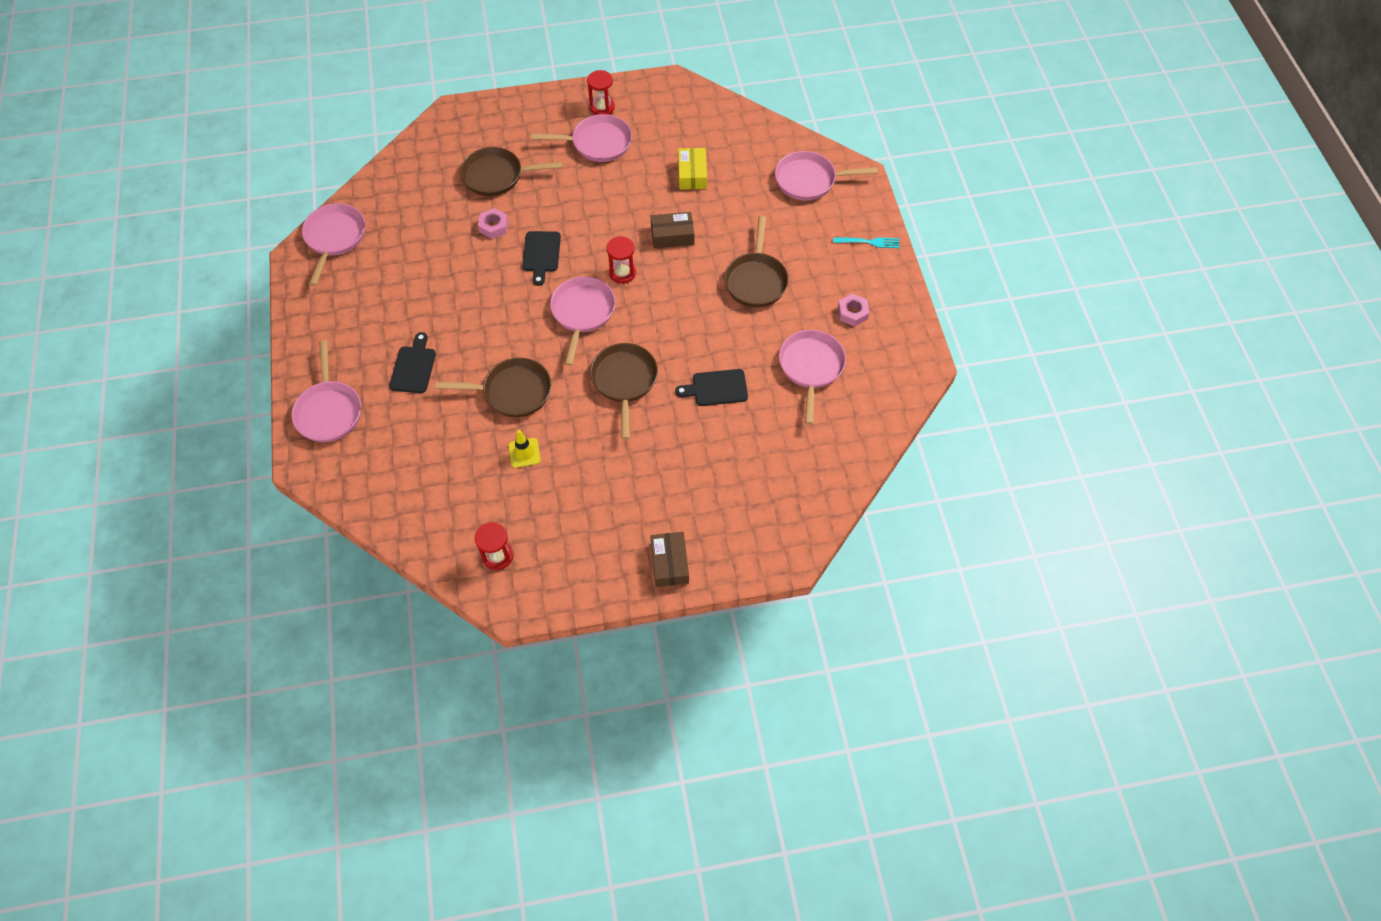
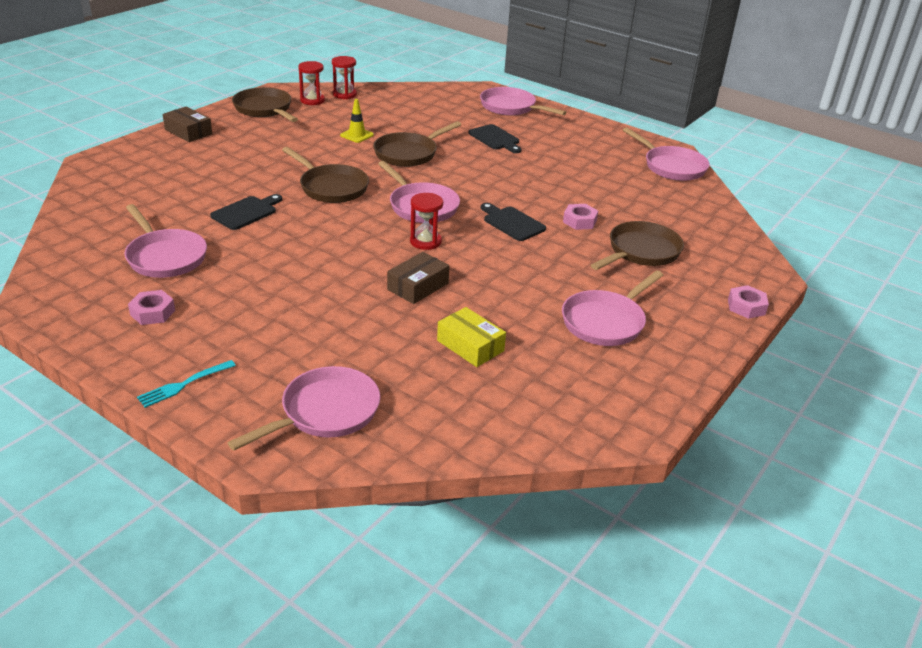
camera: 135 degrees right, 25 degrees down
red hourglass [587,70,615,115] -> red hourglass moved to [332,56,357,99]
brown pan [724,216,789,307] -> brown pan moved to [232,87,298,122]
none -> pink nut [728,285,769,319]

